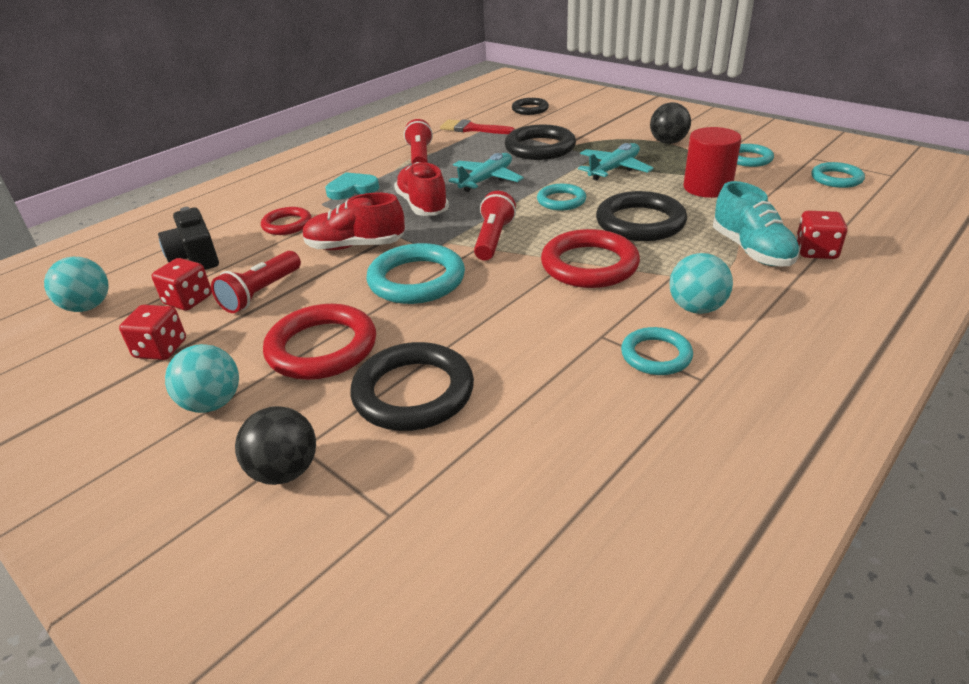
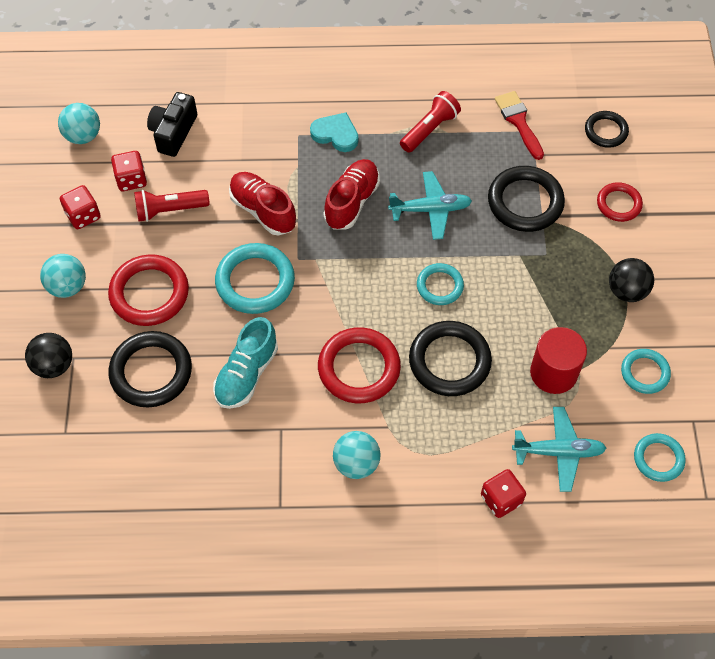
camera: 45 degrees right, 25 degrees up
red ring [261,207,311,235] -> red ring moved to [597,182,643,222]
red flashlight [474,191,516,261] -> none
turquoise plane [578,143,654,180] -> turquoise plane moved to [512,407,606,492]
turquoise ring [621,327,693,375] -> none
turquoise shoe [713,181,800,266] -> turquoise shoe moved to [213,317,278,409]

